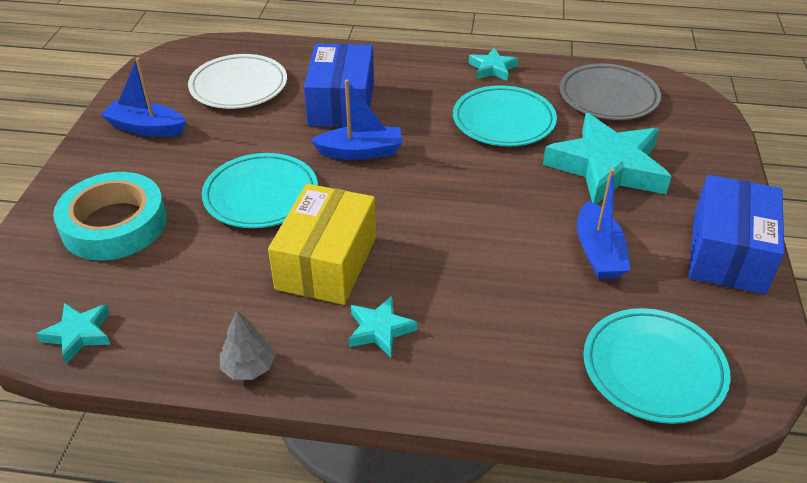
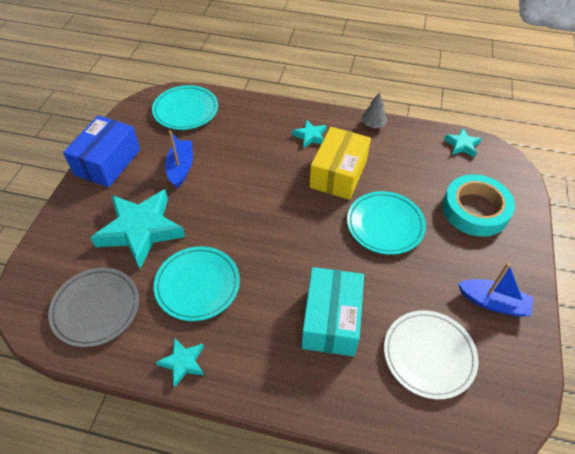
camera: 175 degrees left, 10 degrees up
blue box [304,43,374,127] -> turquoise box [301,267,364,356]
blue boat [311,79,402,160] -> none

